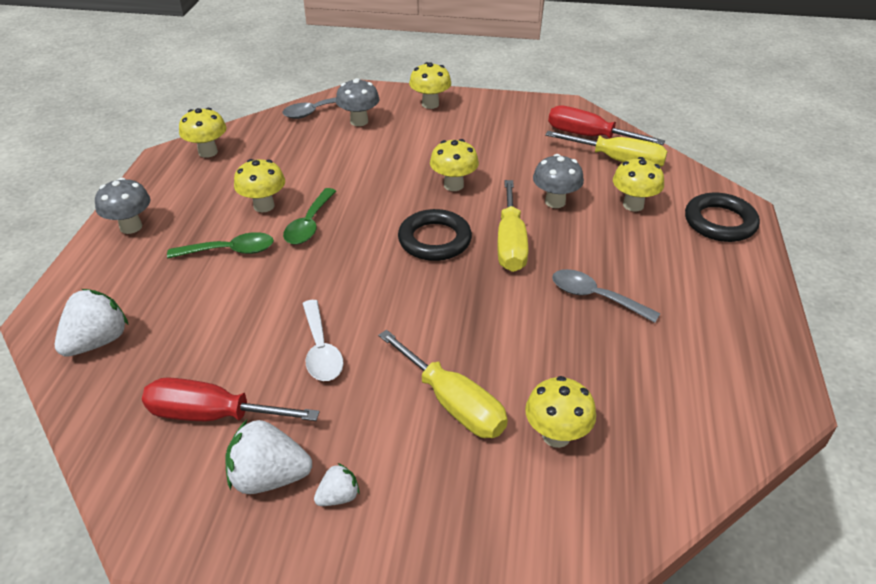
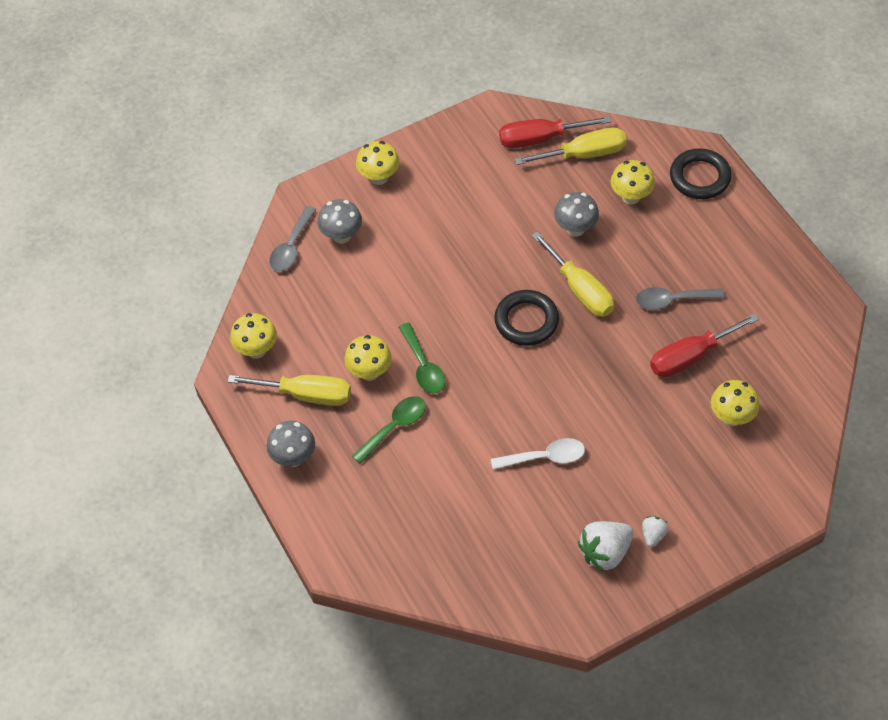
camera: 35 degrees left, 15 degrees up
white strawberry [55,289,129,357] -> none
red screwdriver [142,377,320,421] -> red screwdriver moved to [650,313,759,377]
white spoon [302,300,344,381] -> white spoon turned 45 degrees counterclockwise [491,438,585,470]
yellow screwdriver [378,330,508,438] -> yellow screwdriver moved to [228,375,351,406]
yellow mushroom [430,139,479,191] -> none

